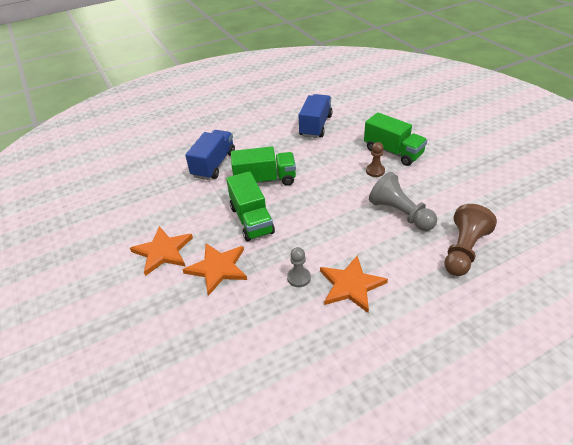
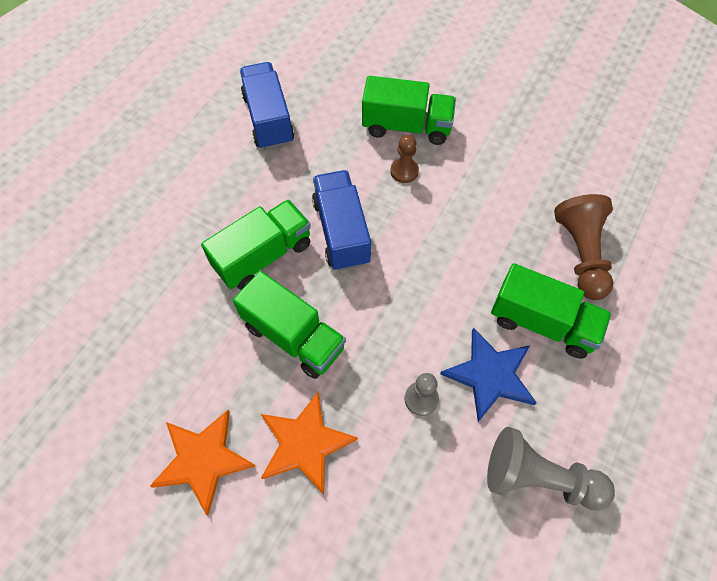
camera: 35 degrees left, 20 degrees up
blue truck [185,130,235,180] -> blue truck moved to [312,170,371,271]
orange star [320,255,388,313] -> blue star [440,328,537,422]
grey pawn [369,172,437,231] -> grey pawn moved to [487,427,615,510]
none -> green truck [491,263,612,359]

